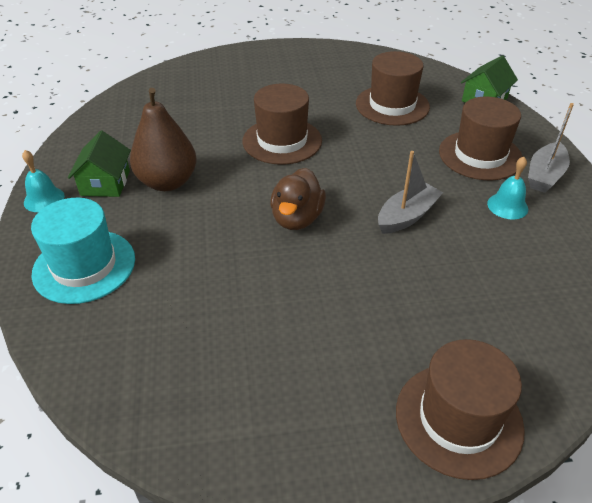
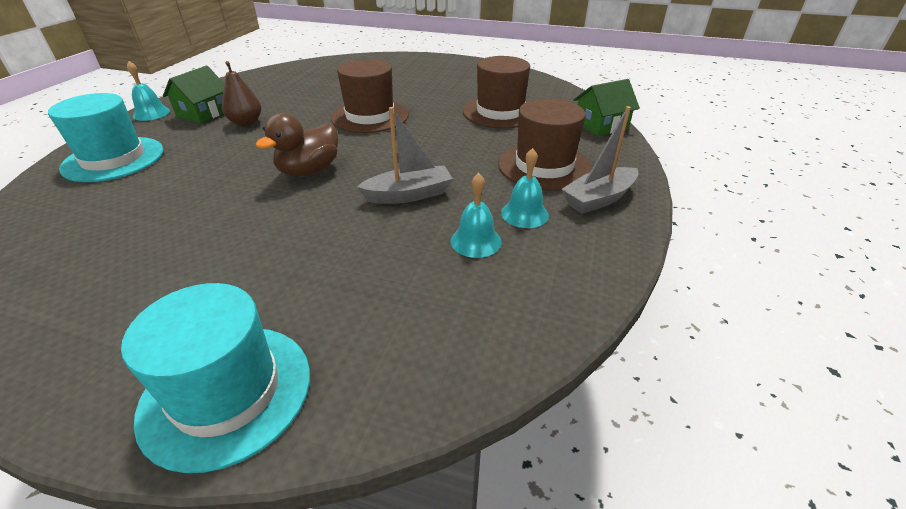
camera: 25 degrees right, 5 degrees down
brown pear [130,88,197,191] -> brown pear [222,61,261,126], size x0.62
brown hat [396,339,525,480] -> turquoise hat [121,283,310,473]
none -> turquoise bell [450,173,501,258]

